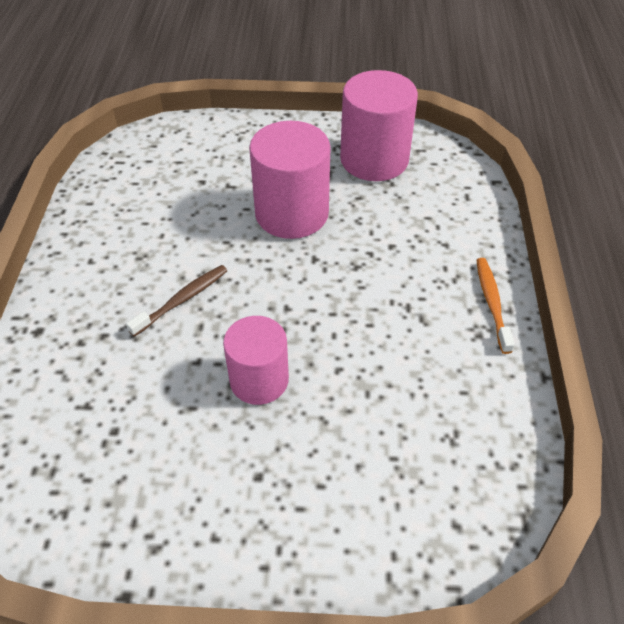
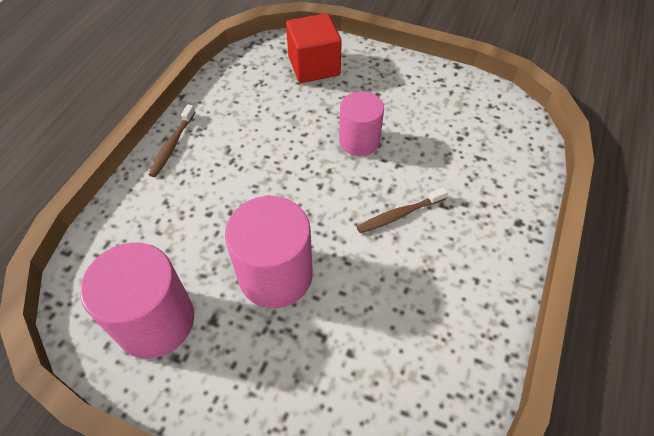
camera: 160 degrees left, 5 degrees up
orange toothbrush [476,258,515,354] -> brown toothbrush [148,104,196,177]
none -> red cube [286,13,342,83]

